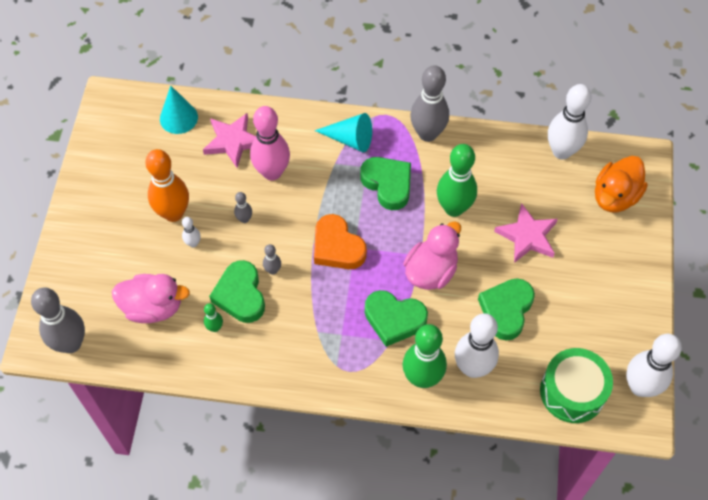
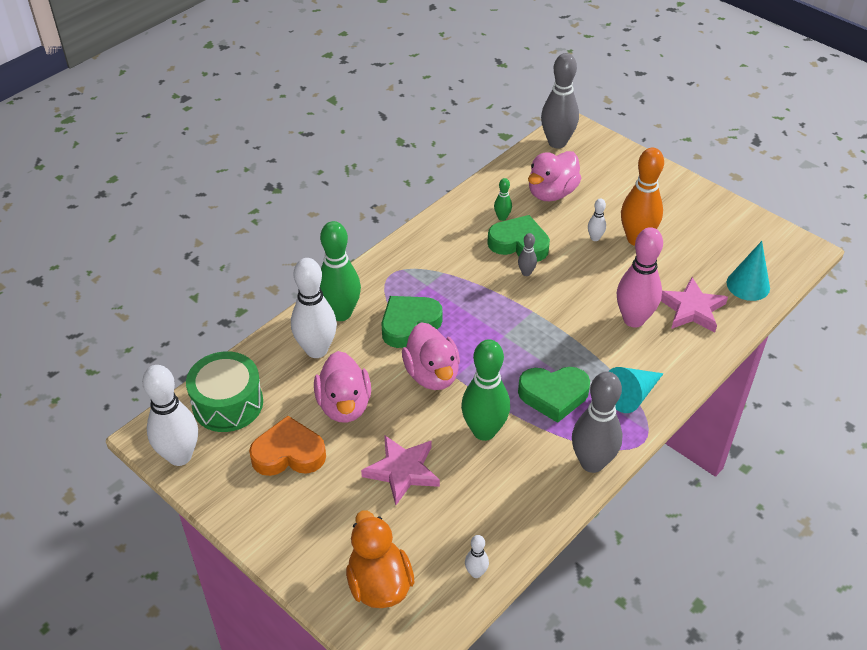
camera: 125 degrees right, 15 degrees down
grey bowling pin [234,192,252,223] -> none
orange heart [314,214,367,269] -> orange heart moved to [249,416,326,476]
green heart [478,278,535,341] -> pink duck [314,351,371,423]
white bowling pin [548,84,591,160] -> white bowling pin [465,535,489,578], size x0.45

